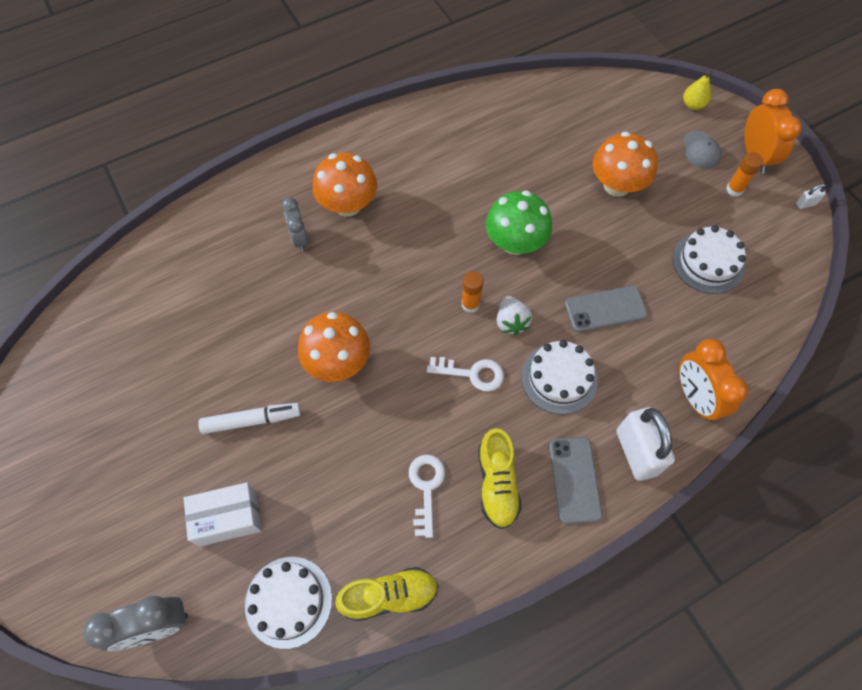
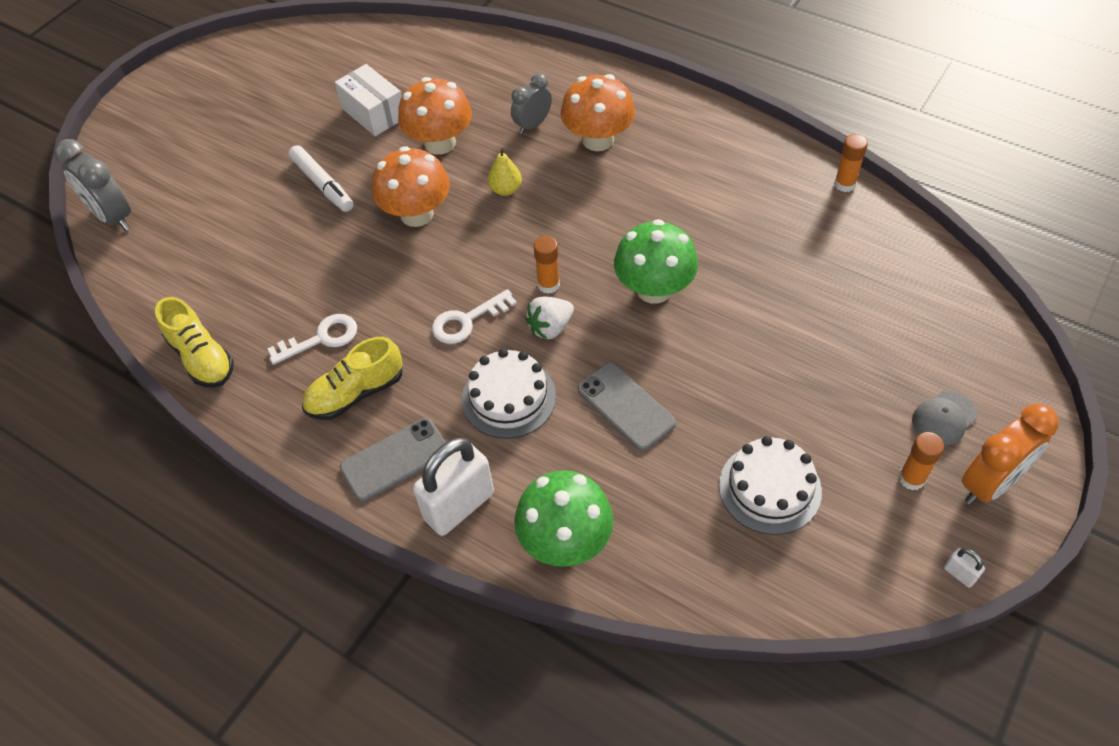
camera: 65 degrees right, 10 degrees down
white box [184,482,262,546] -> white box moved to [335,64,402,136]
white cake [245,557,332,649] -> none
white key [427,357,504,392] -> white key turned 75 degrees clockwise [432,289,517,344]
orange mushroom [593,132,658,197] -> orange mushroom moved to [398,77,472,155]
orange clock [679,339,748,421] -> green mushroom [514,470,613,567]
yellow pear [683,70,712,110] -> yellow pear moved to [488,148,522,196]
none -> orange glue stick [834,134,868,192]

